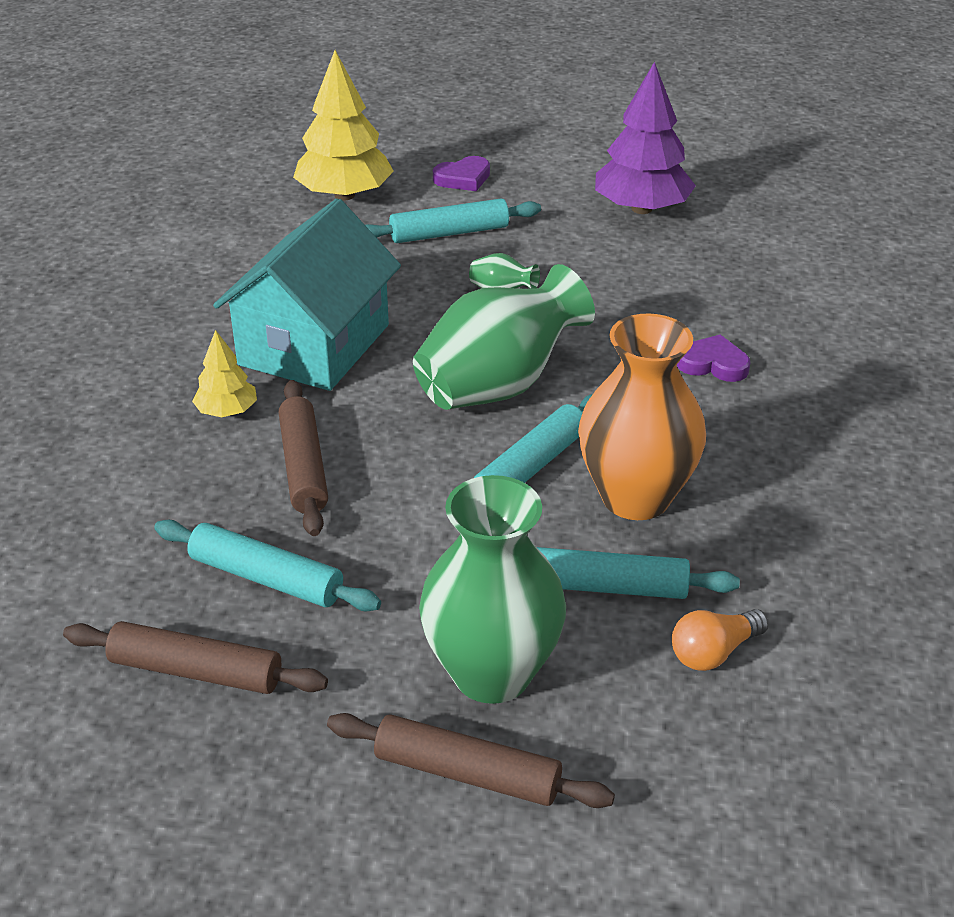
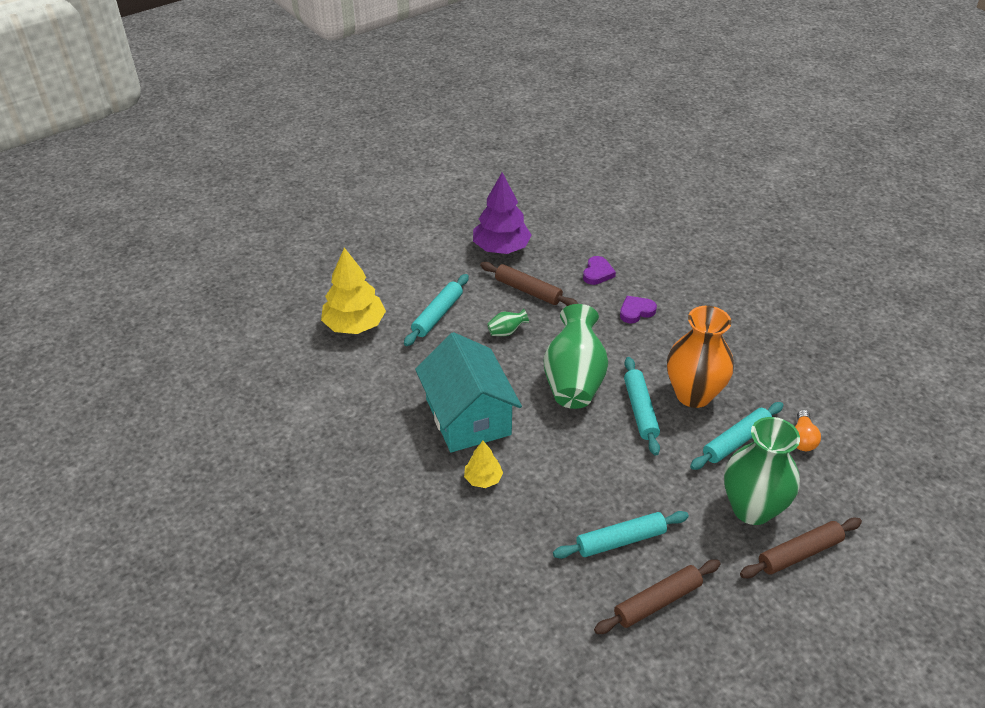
camera: 45 degrees left, 5 degrees up
brown rolling pin [279,380,328,536] -> brown rolling pin moved to [480,262,578,306]
purple heart [433,156,490,191] -> purple heart moved to [583,256,616,285]

